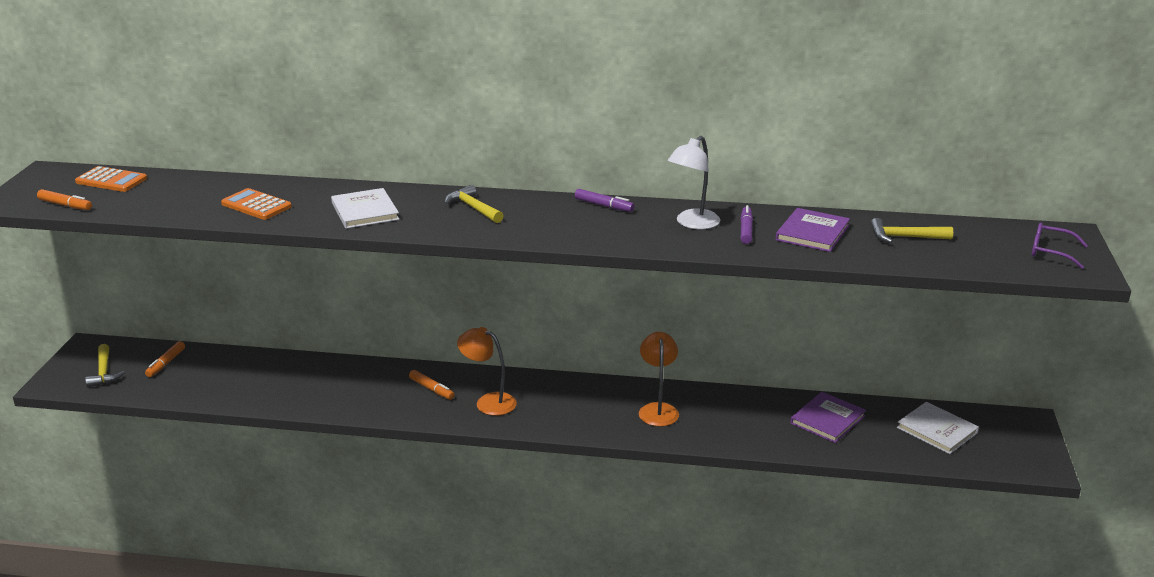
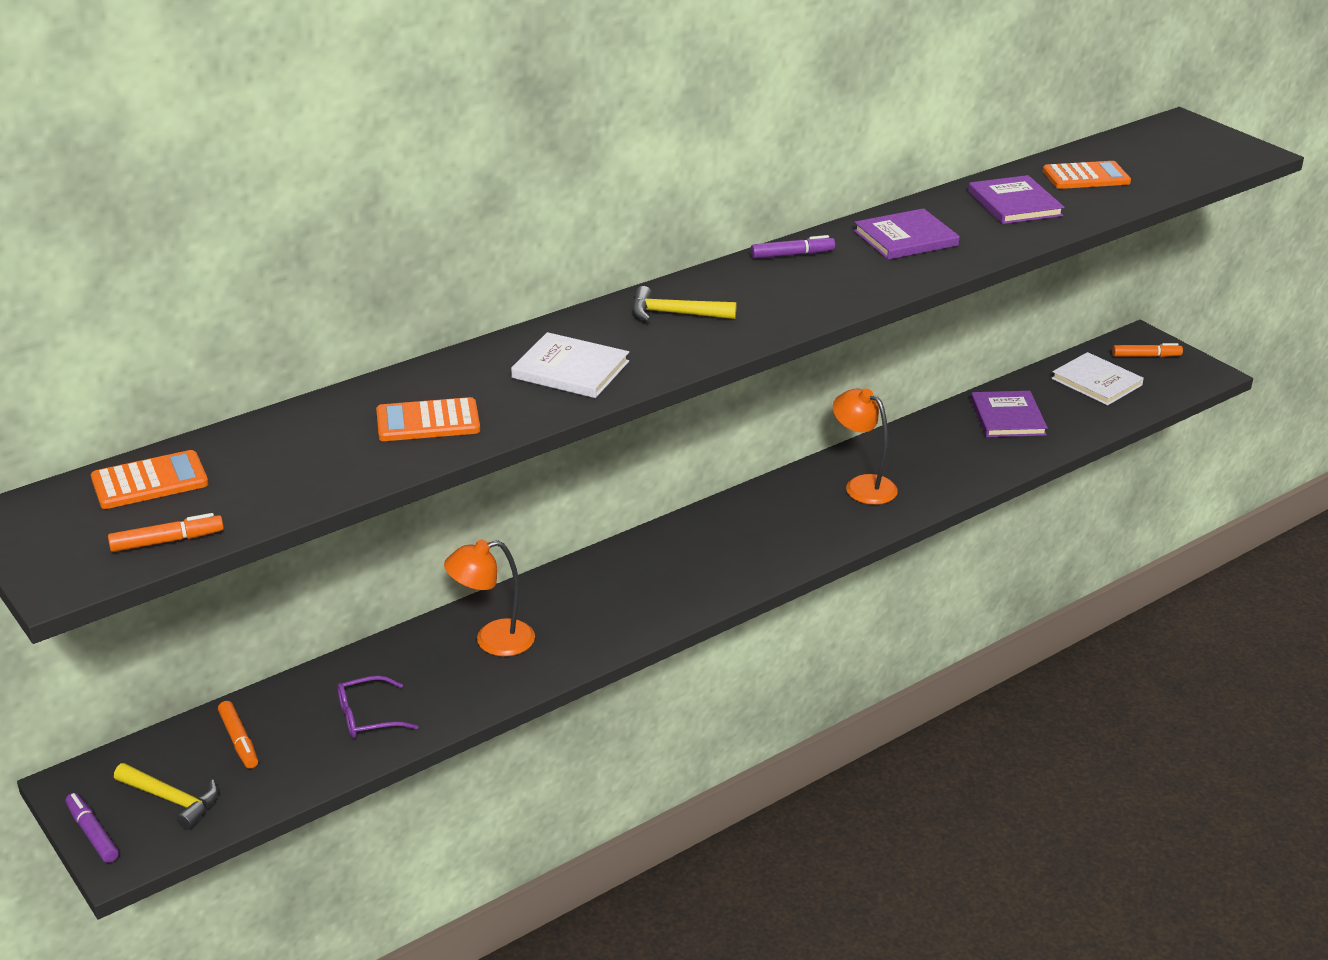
camera: 45 degrees left, 5 degrees up
orange marker [409,370,455,400] -> orange marker moved to [1112,343,1183,357]
orange lamp [457,327,517,416] -> orange lamp moved to [444,540,535,656]
white lamp [668,136,720,229] -> purple book [854,208,960,260]
purple marker [740,205,753,244] -> purple marker moved to [66,793,119,863]
yellow hammer [870,218,953,243] -> orange calculator [1043,161,1131,189]
white book [897,402,979,454] -> white book turned 45 degrees clockwise [1051,352,1144,405]
purple glasses [1032,223,1088,269] -> purple glasses moved to [337,675,419,738]

